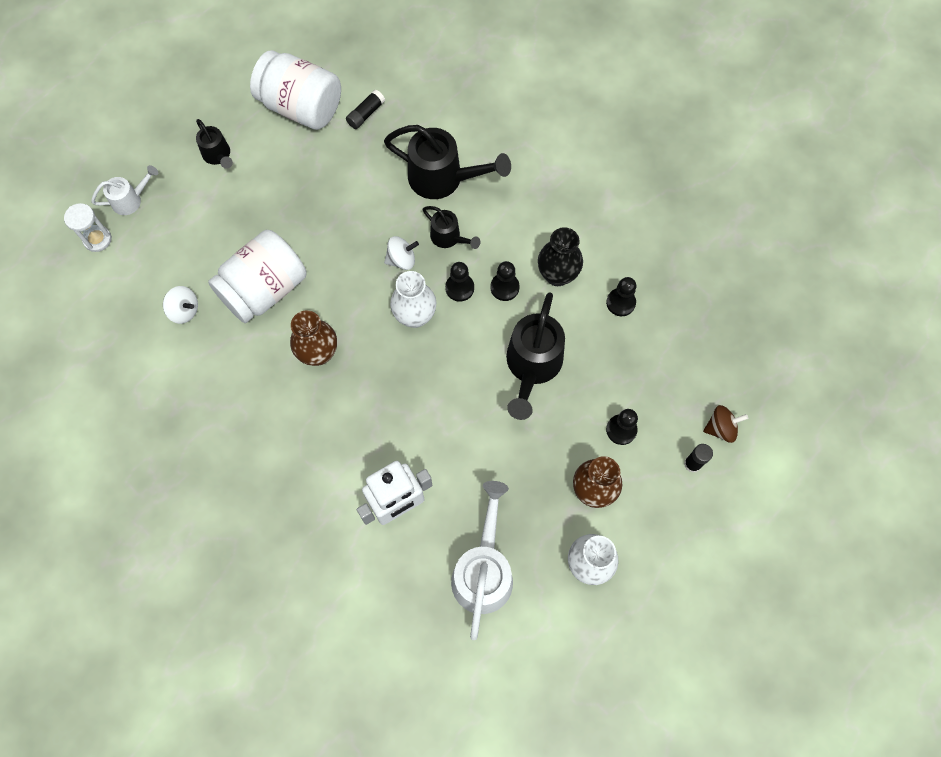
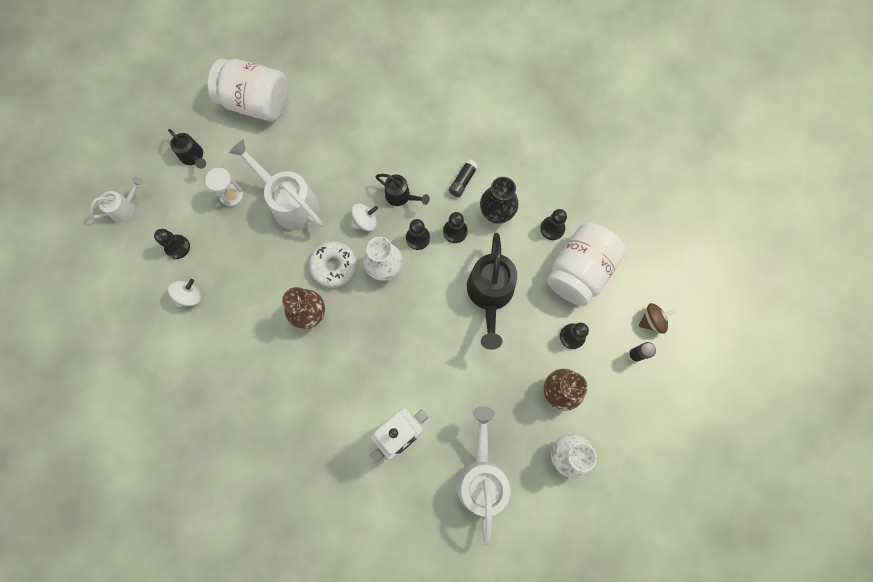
camera: 10 degrees left, 5 degrees up
white hourglass [64,203,112,252] -> white hourglass moved to [205,168,244,207]
white spinning top [163,286,198,324] -> white spinning top turned 60 degrees counterclockwise [168,279,201,307]
white jar [208,230,307,323] -> white jar moved to [547,223,626,306]
black glue stick [346,89,385,129] -> black glue stick moved to [449,159,478,197]
black watering can [384,125,511,199] -> none
none -> black pawn [154,229,190,259]
none -> white watering can [229,139,323,230]
none -> white donut [309,241,357,288]

